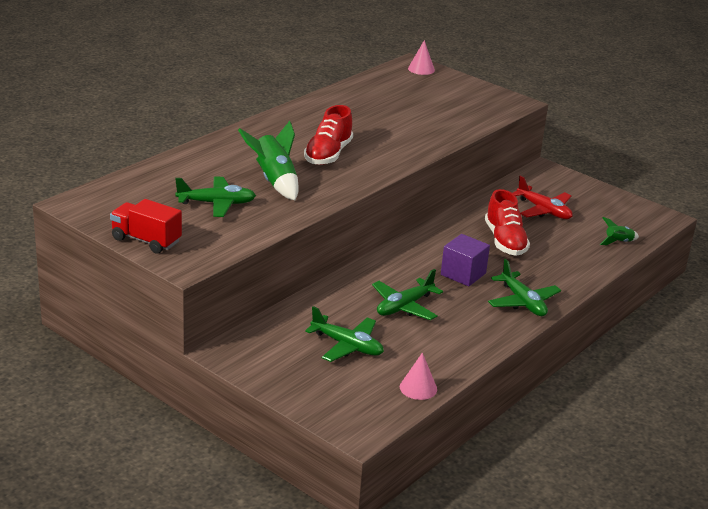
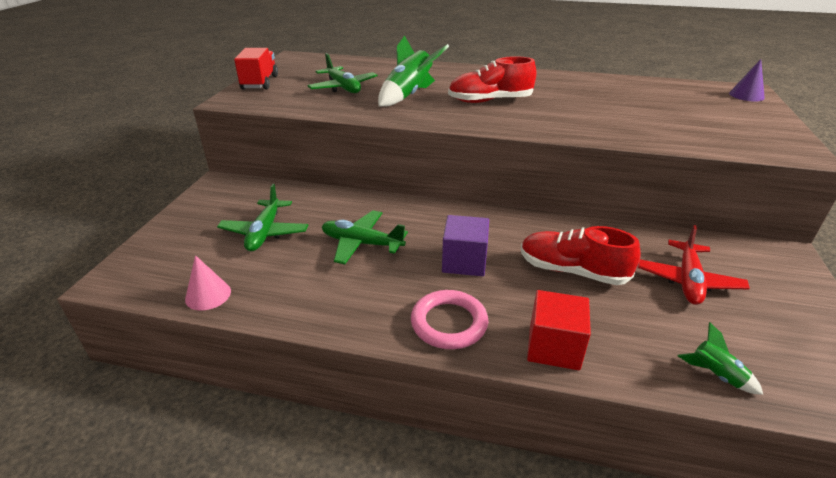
camera: 65 degrees right, 5 degrees up
pink cone [408,40,435,75] -> purple cone [729,59,765,102]
red shoe [485,189,530,256] -> red shoe turned 60 degrees clockwise [521,226,641,285]
green plane [488,259,561,316] -> pink ring [411,290,488,349]
none -> red cube [527,290,591,370]

